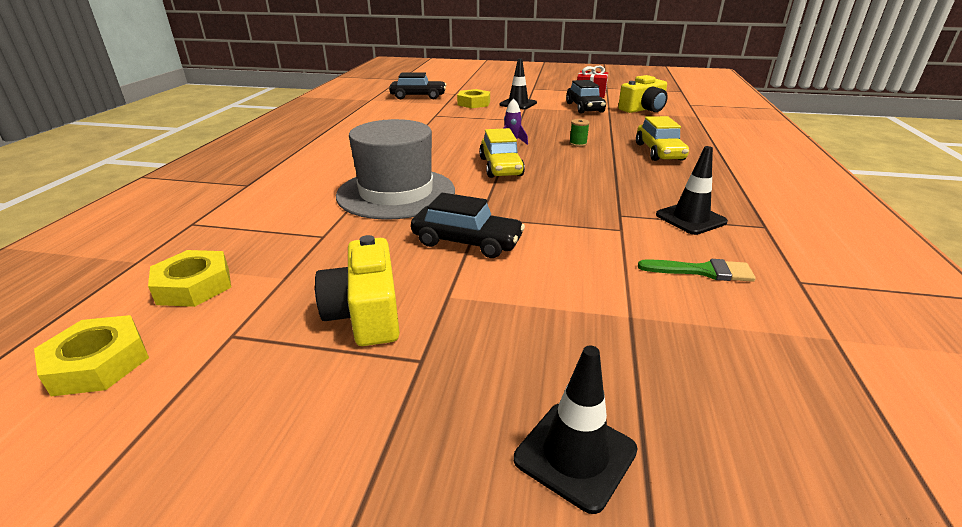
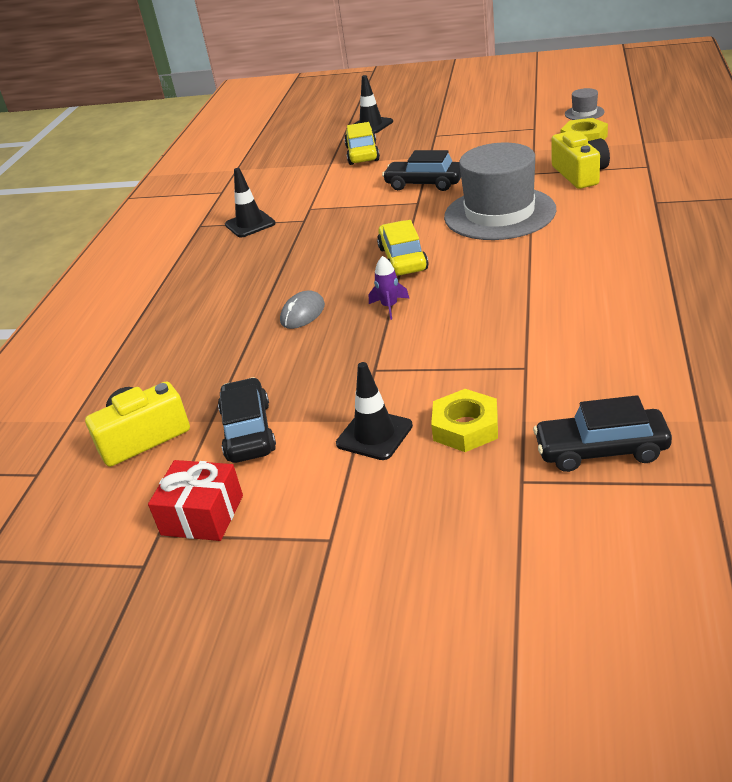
camera: 175 degrees left, 5 degrees up
yellow nut [34,315,149,396] -> grey hat [565,88,605,120]
yellow camera [315,235,400,346] -> yellow camera moved to [551,131,610,189]
green spool [569,119,590,147] -> grey mouse [280,290,325,329]
yellow car [636,116,689,161] -> yellow car moved to [344,122,380,165]
green brush [638,259,756,282] -> none

